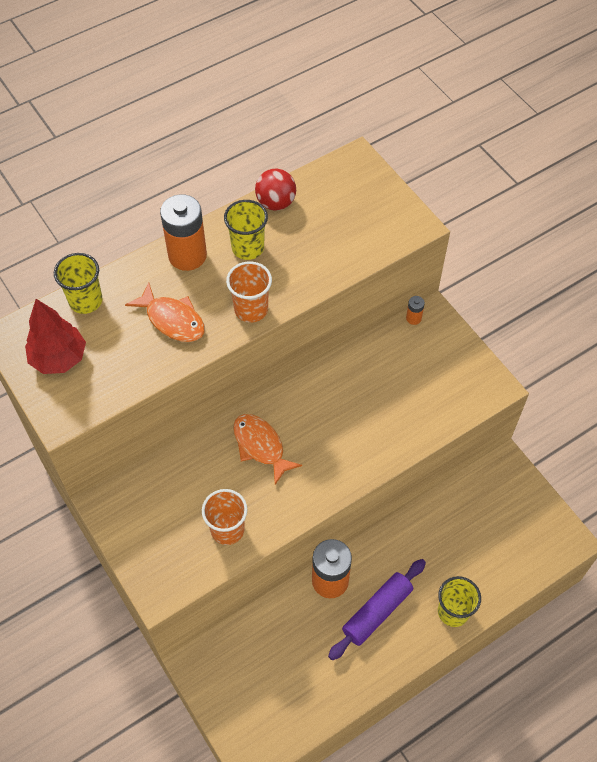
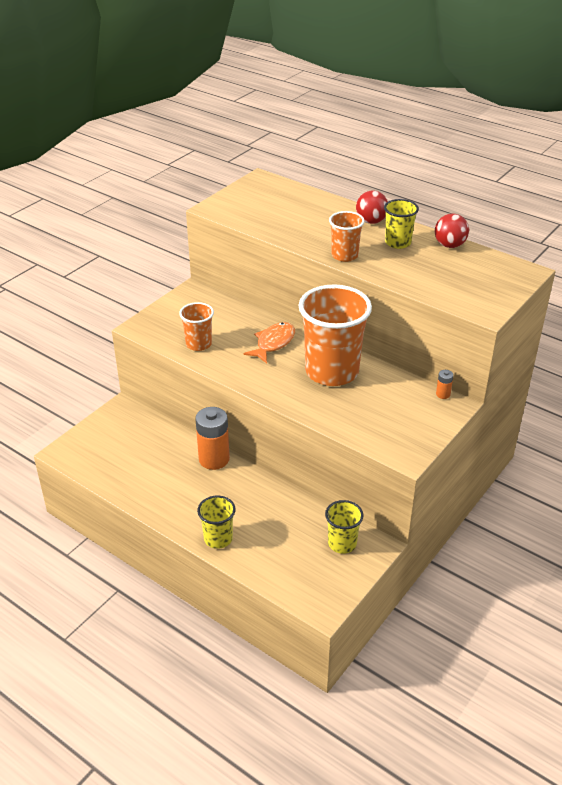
camera: 70 degrees right, 20 degrees down
red tree [25,299,86,374] -> none
yellow cup [54,253,102,314] -> yellow cup moved to [325,500,364,554]
orange fish [125,282,205,342] -> none
orange battery [160,194,207,271] -> red ball [356,191,388,224]
purple rolling pin [328,559,426,660] -> none
none -> orange cup [298,284,372,386]

